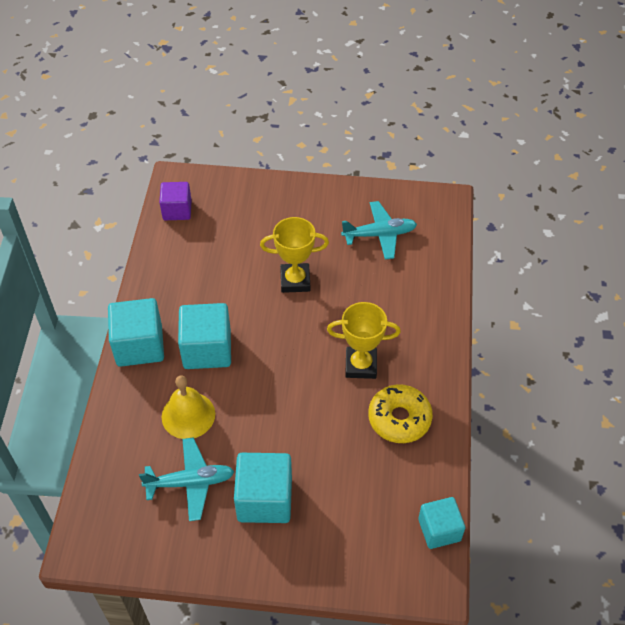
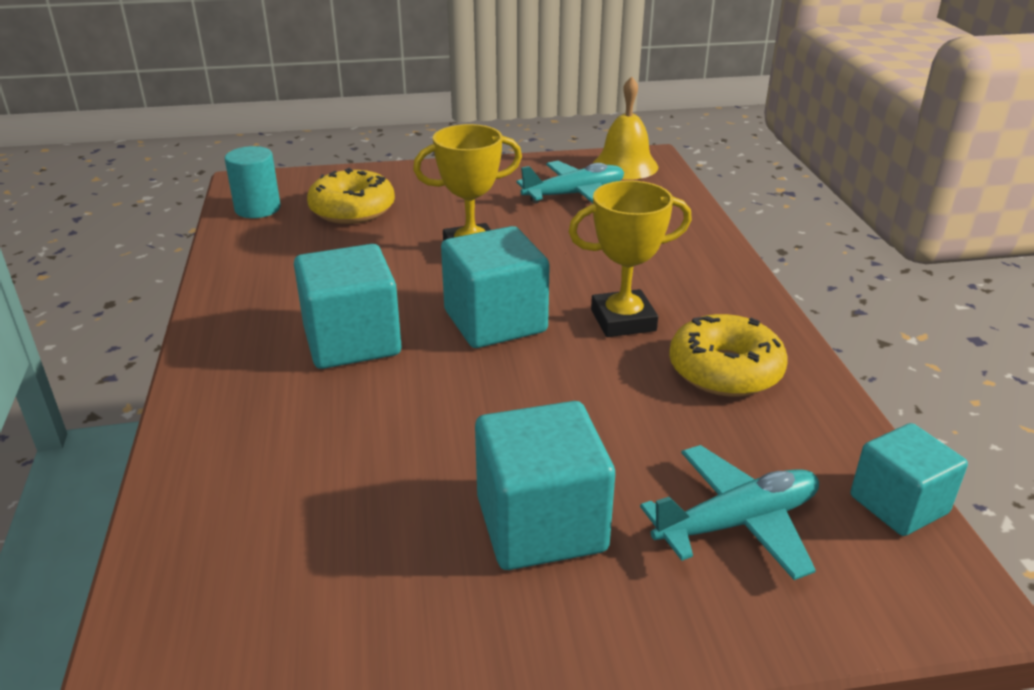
camera: 15 degrees left, 20 degrees down
turquoise cube [108,298,164,367] -> turquoise cube moved to [441,226,550,348]
turquoise plane [139,437,234,521] -> turquoise plane moved to [640,445,819,580]
purple cube [159,182,192,220] -> turquoise cylinder [225,146,281,218]
yellow bell [162,375,215,439] -> yellow bell moved to [593,76,658,180]
none -> yellow donut [307,167,395,224]

